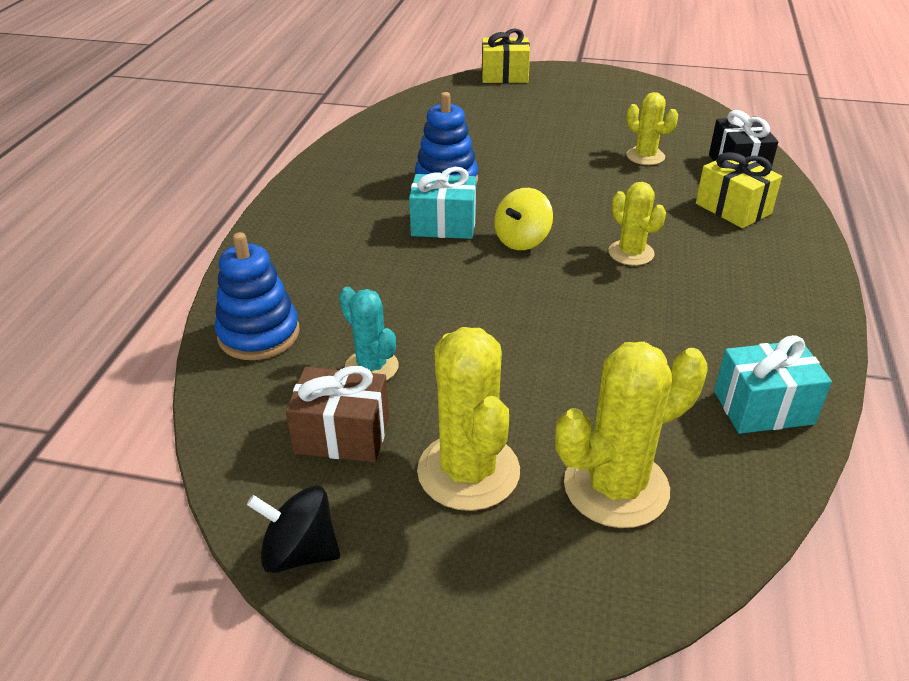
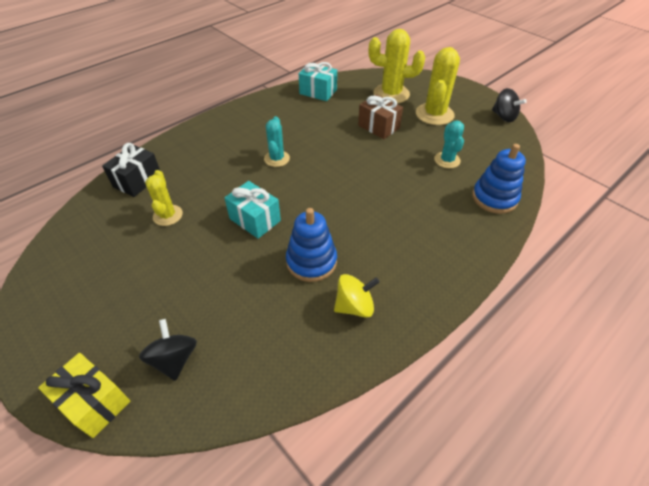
camera: 145 degrees left, 10 degrees up
brown gift [286,366,389,463] -> brown gift moved to [358,94,403,139]
turquoise gift [409,167,476,239] -> turquoise gift moved to [224,181,281,239]
yellow spinning top [494,188,553,250] -> yellow spinning top moved to [334,274,380,318]
yellow cactus [609,182,666,266] -> turquoise cactus [264,116,290,167]
yellow gift [696,152,782,228] -> none
none -> black spinning top [139,319,197,381]

